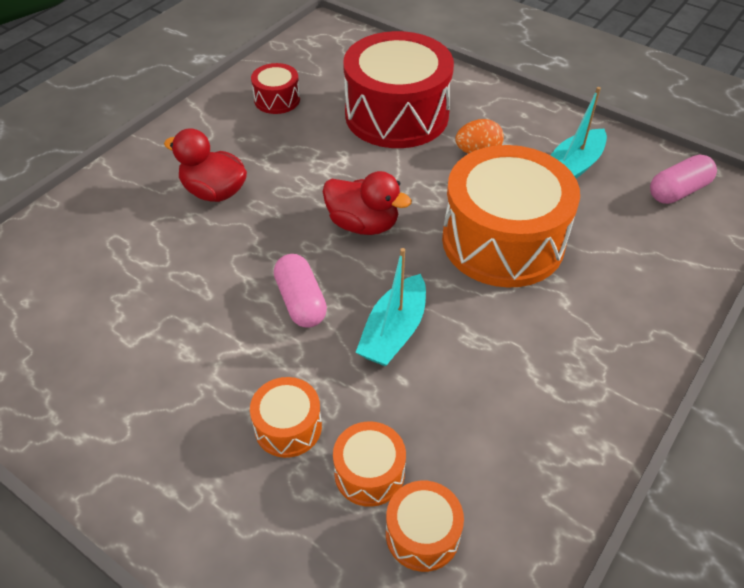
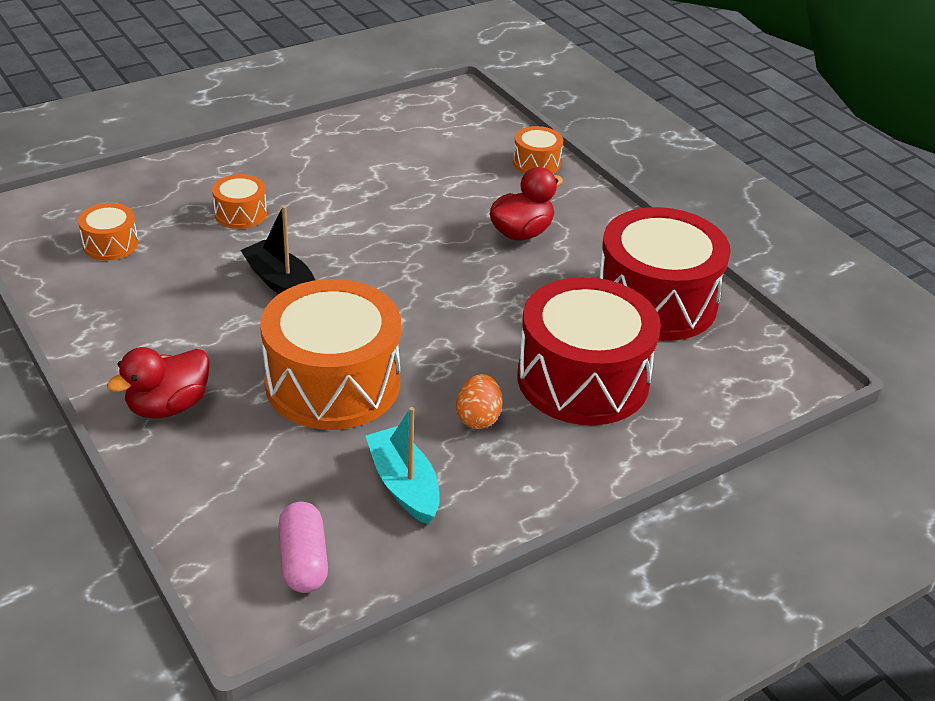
camera: 110 degrees right, 10 degrees down
red drum [251,63,300,114] -> red drum [599,207,731,341], size x2.21
pink capsule [274,254,327,328] -> none
red duck [323,171,412,235] -> red duck moved to [107,347,210,418]
orange drum [333,421,406,507] -> orange drum moved to [513,126,563,174]
turquoise boat [355,248,426,367] -> black boat [240,206,315,294]

